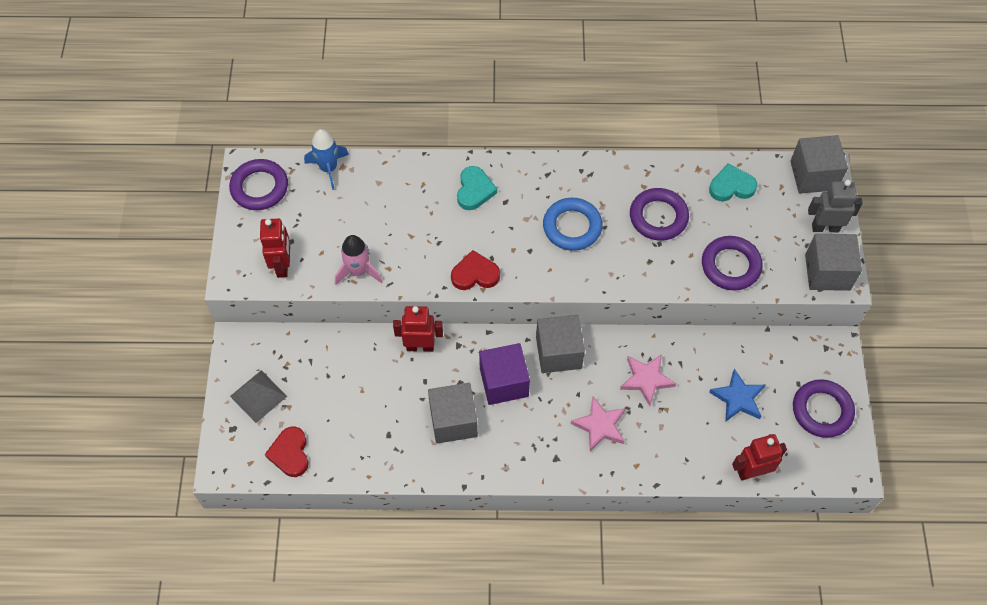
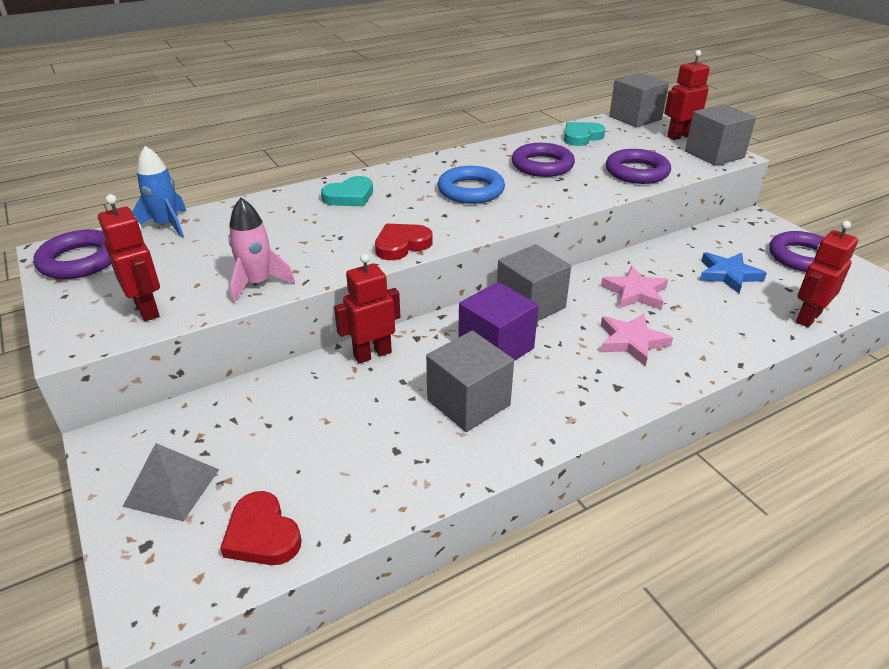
camera: 30 degrees left, 25 degrees down
turquoise heart [457,166,497,210] -> turquoise heart turned 75 degrees clockwise [321,176,373,206]
grey robot [808,180,863,232] -> red robot [664,50,710,140]

